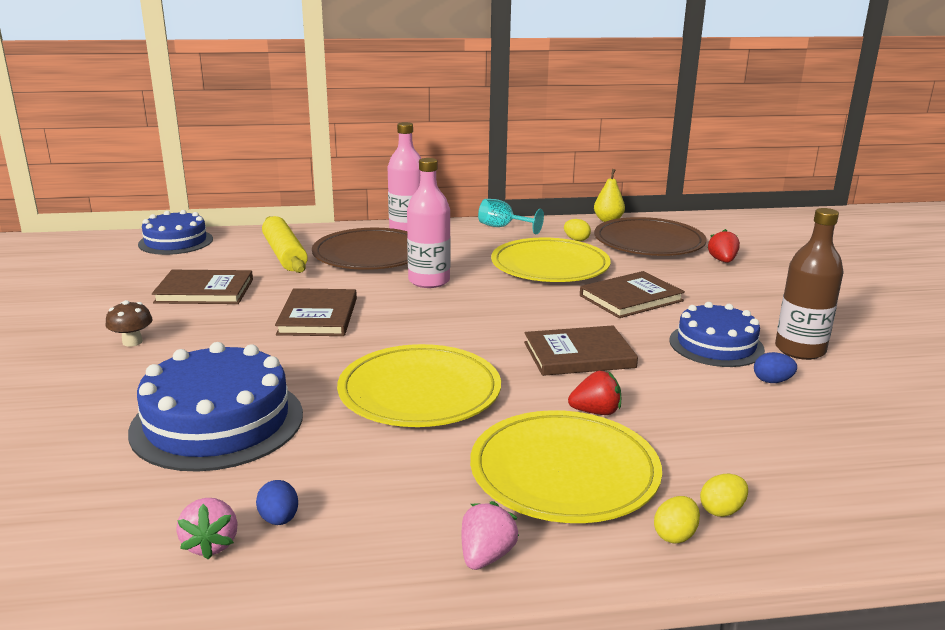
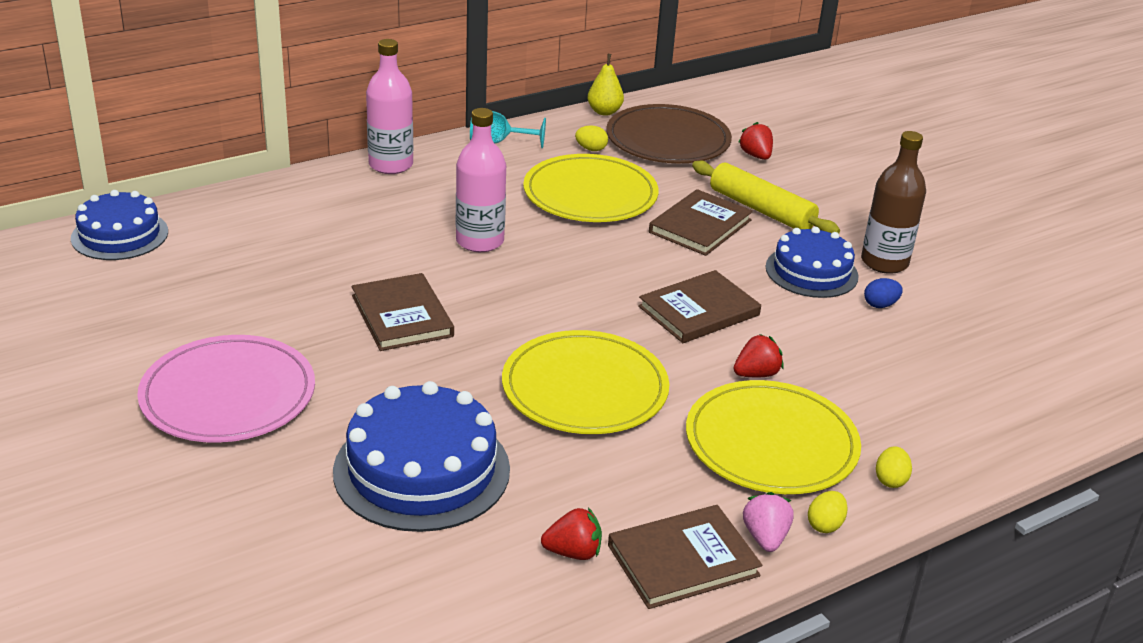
camera: 25 degrees left, 10 degrees up
brown mushroom [106,300,153,347] -> pink plate [137,335,315,443]
brown book [152,270,253,304] -> brown book moved to [608,505,762,609]
pink strawberry [176,498,238,560] -> none
blue egg [256,480,298,525] -> red strawberry [541,507,602,560]
yellow rolling pin [262,216,308,273] -> yellow rolling pin moved to [692,160,840,234]
brown plate [312,228,408,270] -> none
yellow egg [700,474,748,517] -> yellow egg moved to [808,491,848,533]

